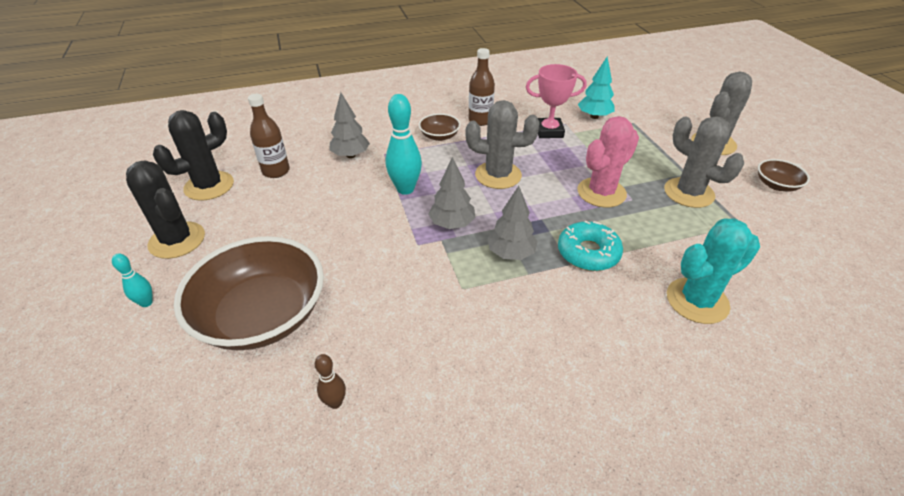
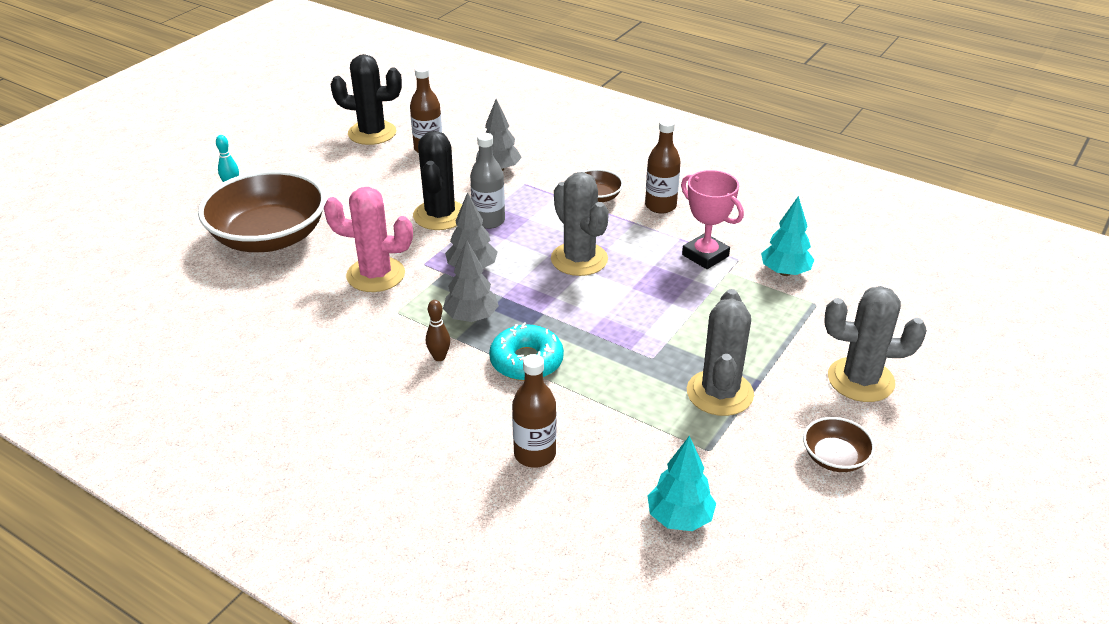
camera: 50 degrees right, 5 degrees down
black cactus [126,161,205,259] -> black cactus moved to [413,131,462,230]
brown bowling pin [315,354,346,409] -> brown bowling pin moved to [426,300,450,361]
turquoise bowling pin [386,94,422,195] -> grey bottle [470,133,505,229]
pink cactus [578,116,639,208] -> pink cactus moved to [324,187,413,292]
turquoise cactus [667,218,760,324] -> brown bottle [512,354,556,468]
none -> turquoise tree [648,436,716,531]

